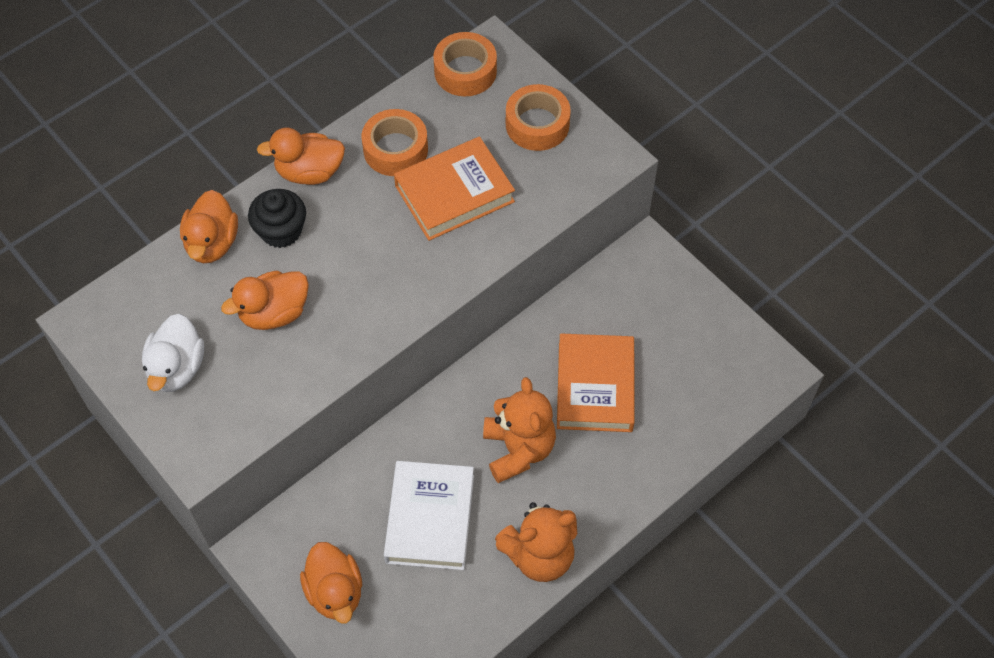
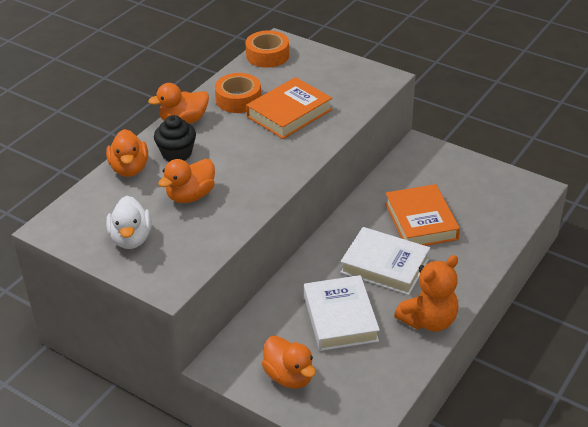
camera: 15 degrees left, 20 degrees down
orange teddy bear [483,377,556,483] -> white book [340,227,430,295]
orange tape [506,84,571,151] -> none

